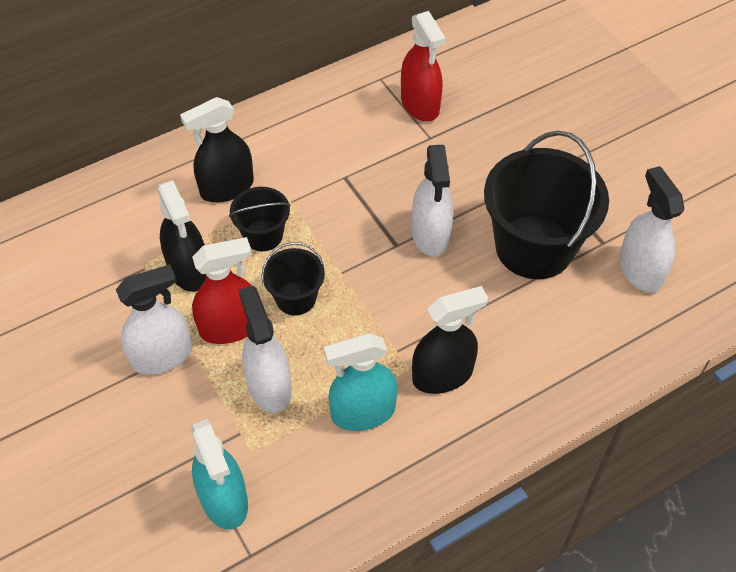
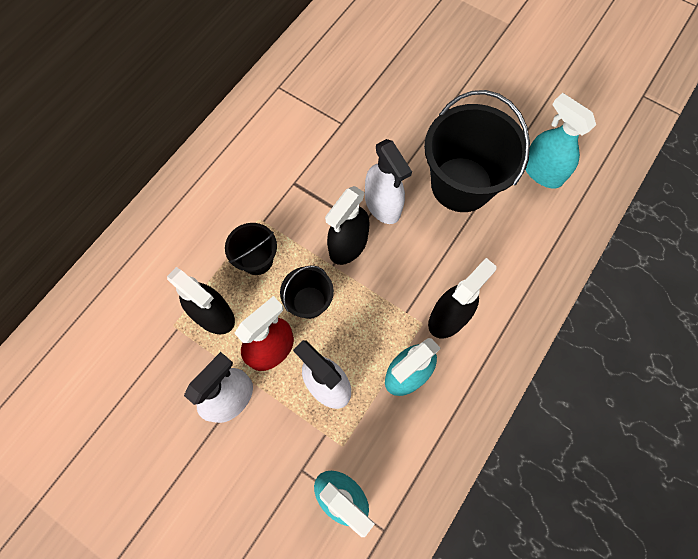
camera: 25 degrees left, 15 degrees up
black spray bottle [180,97,254,202] -> black spray bottle moved to [325,186,369,265]
red spray bottle [401,11,445,121] -> none
white spray bottle [619,166,684,293] -> turquoise spray bottle [525,93,596,189]

